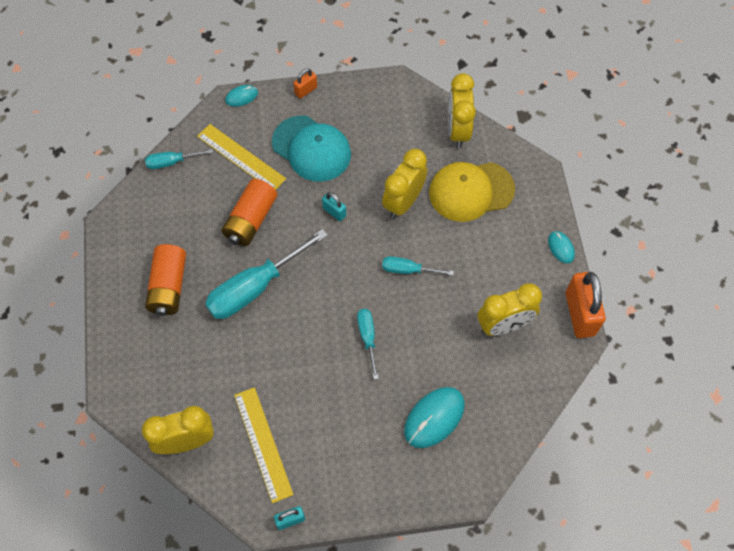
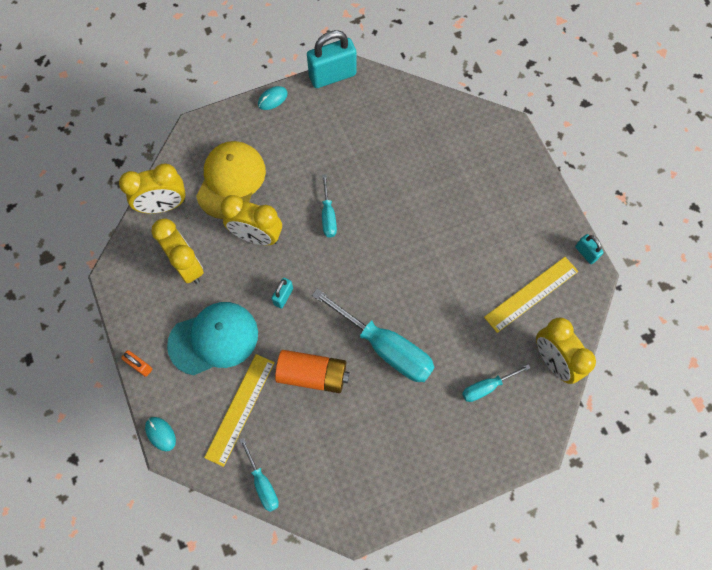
camera: 105 degrees left, 5 degrees up
orange battery [145,244,186,316] -> none
turquoise cap [272,115,351,182] -> turquoise cap turned 45 degrees clockwise [167,302,258,375]
turquoise screwdriver [357,309,379,379] -> turquoise screwdriver moved to [462,364,531,402]
turquoise mouse [404,387,465,448] -> none
yellow cap [429,162,515,222] -> yellow cap turned 135 degrees counterclockwise [196,141,266,219]
yellow clock [478,283,542,336] -> yellow clock moved to [151,218,204,284]
orange padlock [565,272,606,338] -> turquoise padlock [307,30,356,88]

